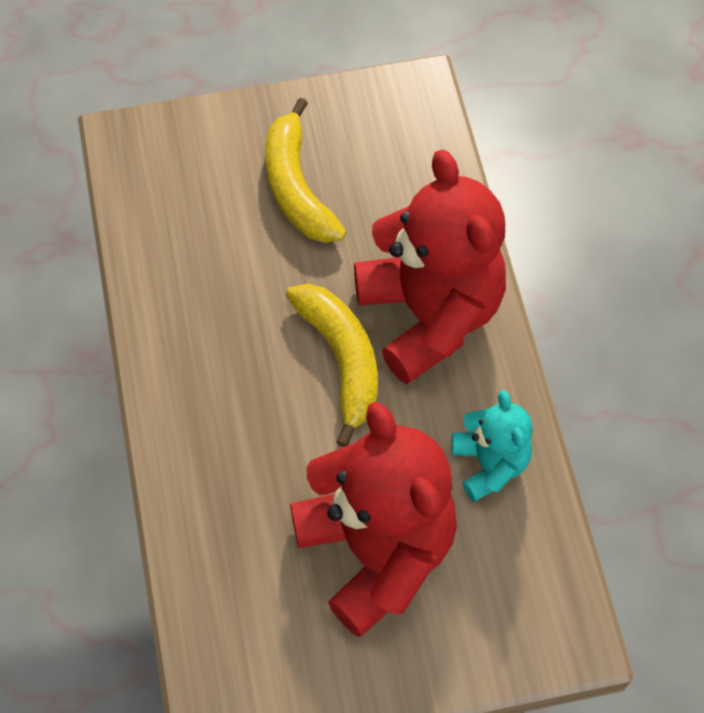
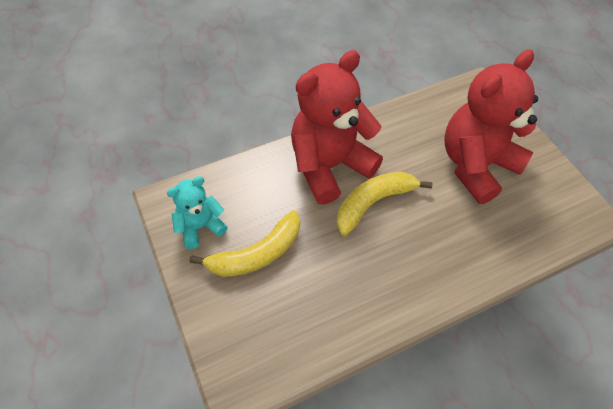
camera: 105 degrees left, 5 degrees down
turquoise teddy bear [452,390,533,502] -> turquoise teddy bear moved to [167,176,228,249]

